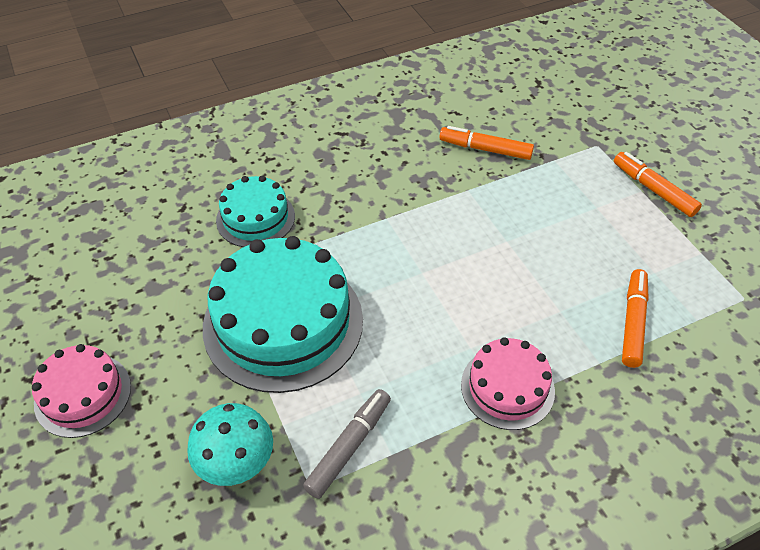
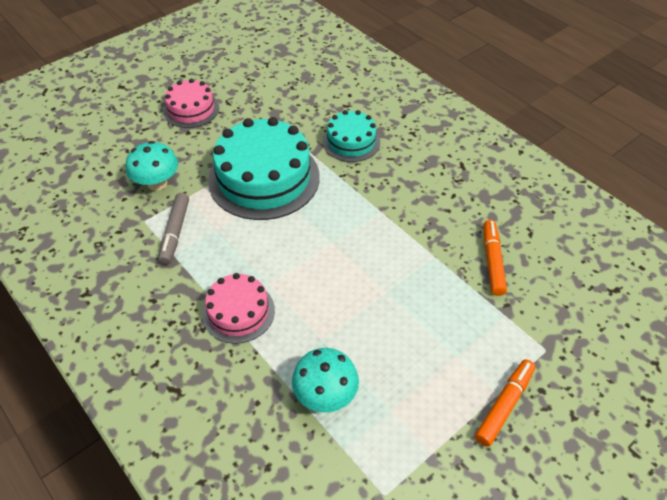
camera: 75 degrees right, 0 degrees up
grey marker [303,389,391,499] -> grey marker turned 75 degrees clockwise [158,193,189,264]
orange marker [622,269,649,368] -> turquoise mushroom [292,348,359,412]

